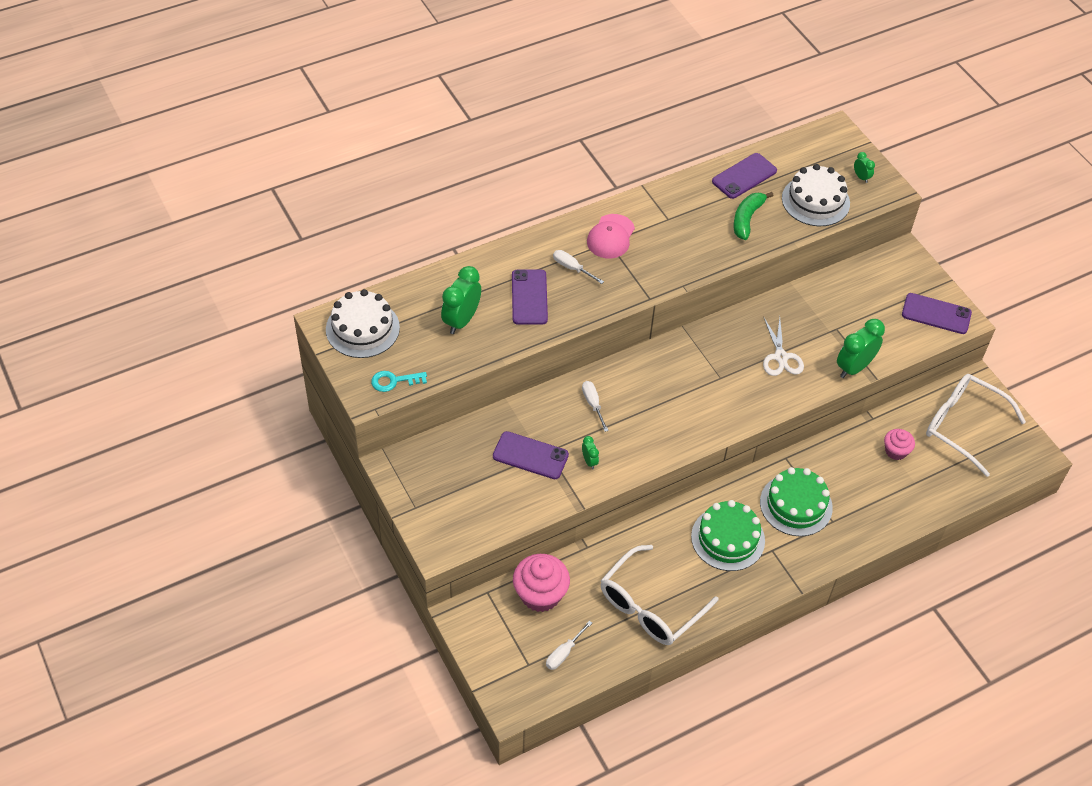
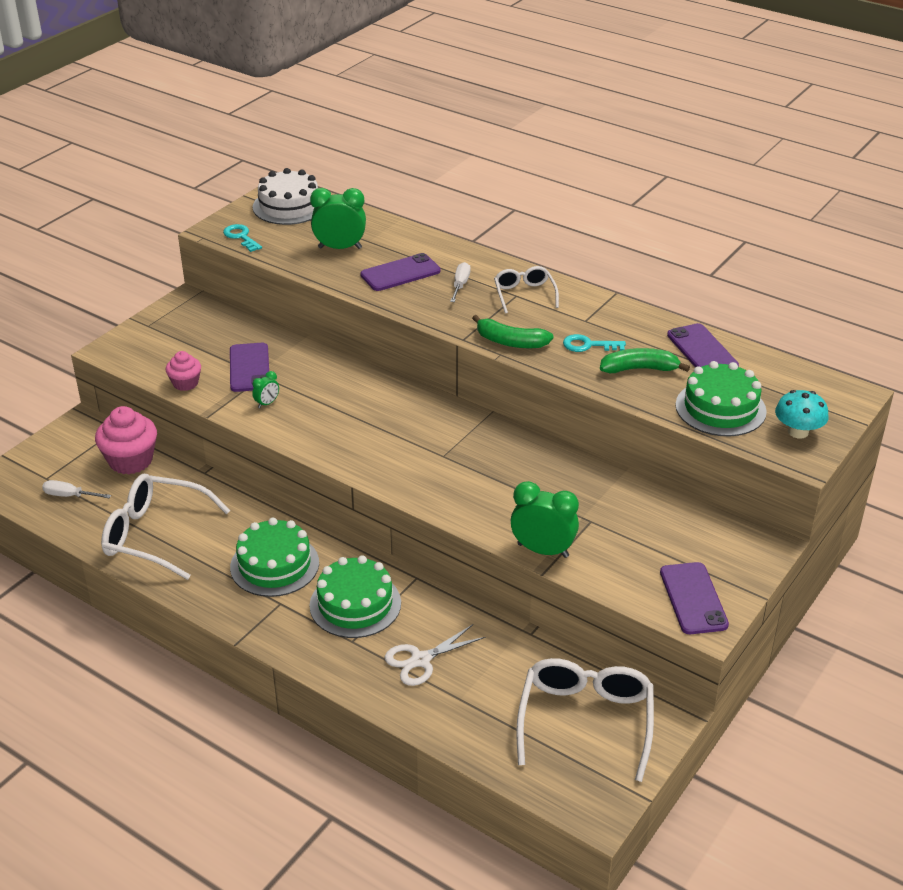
camera: 65 degrees right, 15 degrees down
white screwdriver [582,381,609,432] -> none
pink cap [587,214,635,259] -> white glasses [494,266,559,314]
purple phone [712,153,777,199] -> purple phone turned 45 degrees clockwise [667,323,739,367]
white scissors [763,317,804,376] -> white scissors moved to [385,624,486,686]
white cake [782,164,850,226] -> green cake [675,361,767,436]
green clock [854,152,875,183] -> turquoise mushroom [775,390,829,439]
pink cupcake [884,429,915,460] -> pink cupcake moved to [165,351,201,391]
none -> green banana [472,315,554,348]
none -> turquoise key [563,334,626,352]

